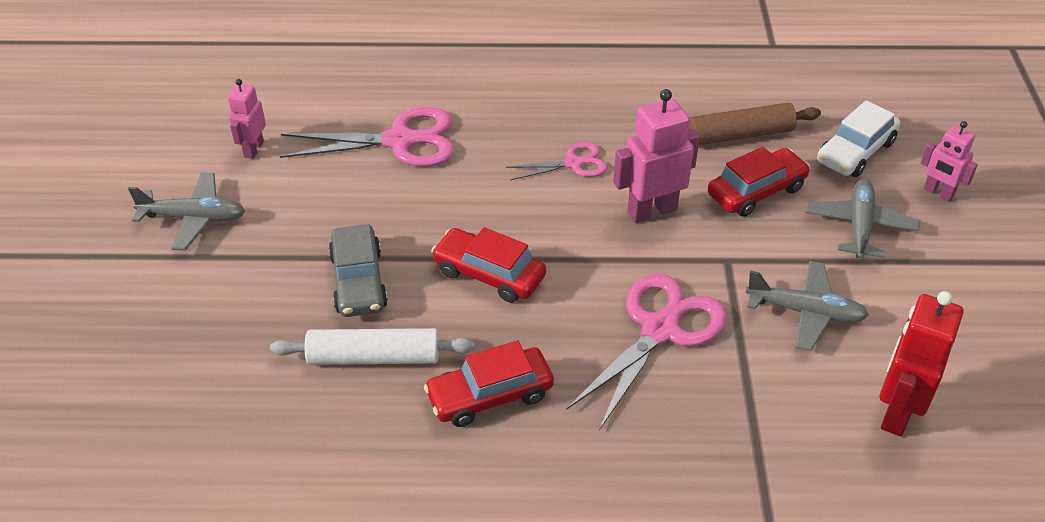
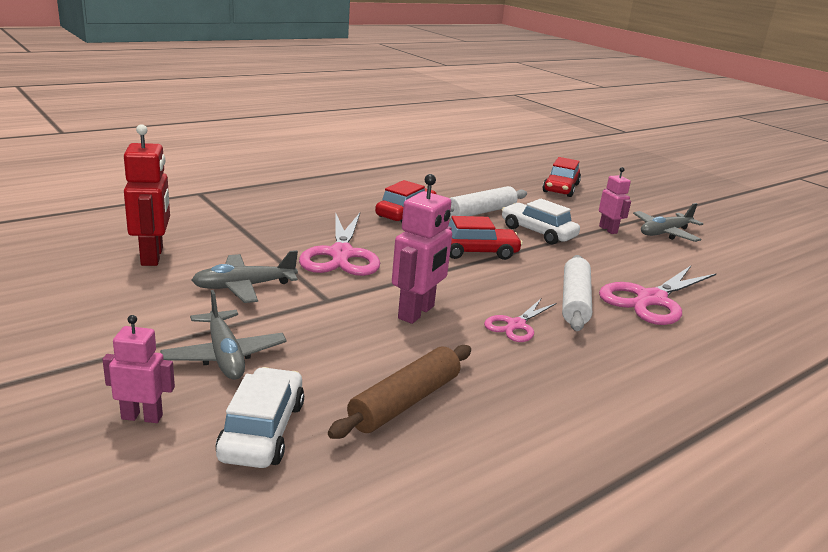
camera: 140 degrees right, 20 degrees down
pink robot [228,79,266,159] -> pink robot moved to [599,167,631,234]
grey car [328,224,388,317] -> white car [502,199,580,245]
red car [708,147,810,217] -> red car moved to [543,157,581,197]
none -> white rolling pin [562,255,592,331]

